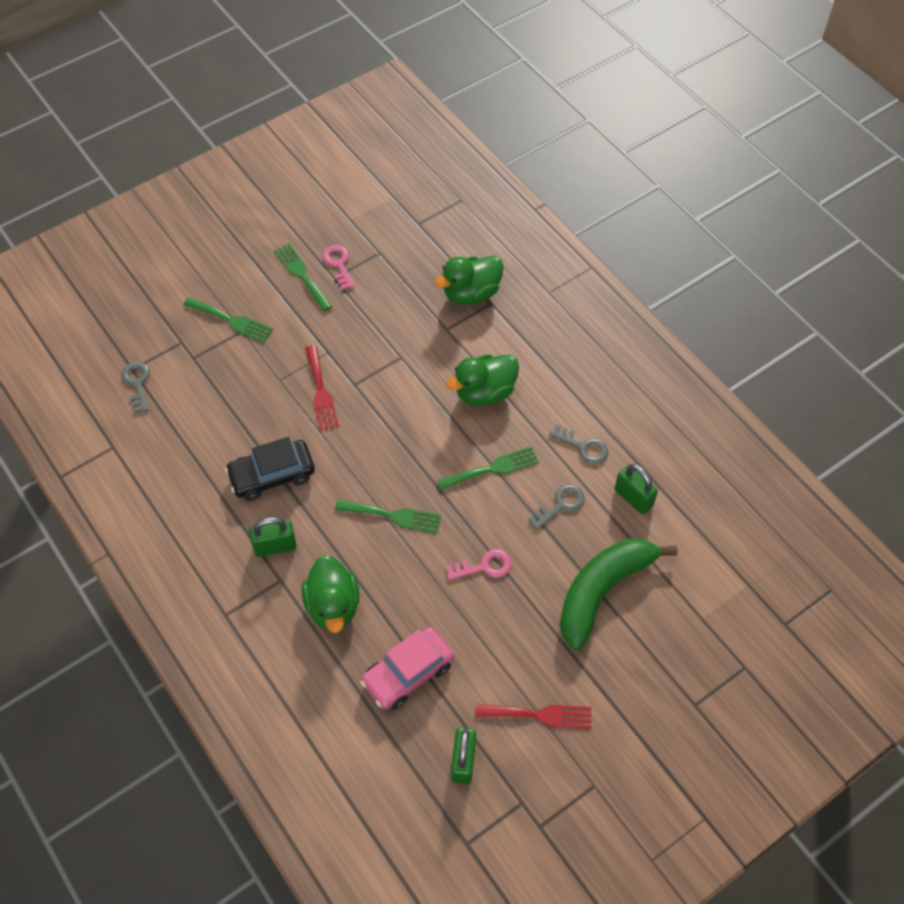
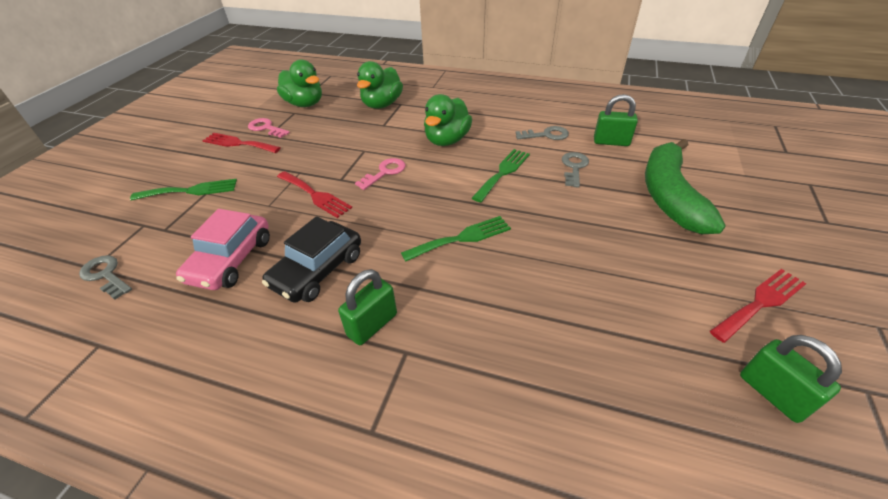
camera: 35 degrees left, 15 degrees down
green fork [274,243,332,311] -> red fork [202,133,281,153]
green duck [302,555,360,633] -> green duck moved to [277,59,322,107]
pink car [360,627,454,710] -> pink car moved to [176,209,270,290]
pink key [446,549,512,580] -> pink key moved to [355,158,405,190]

